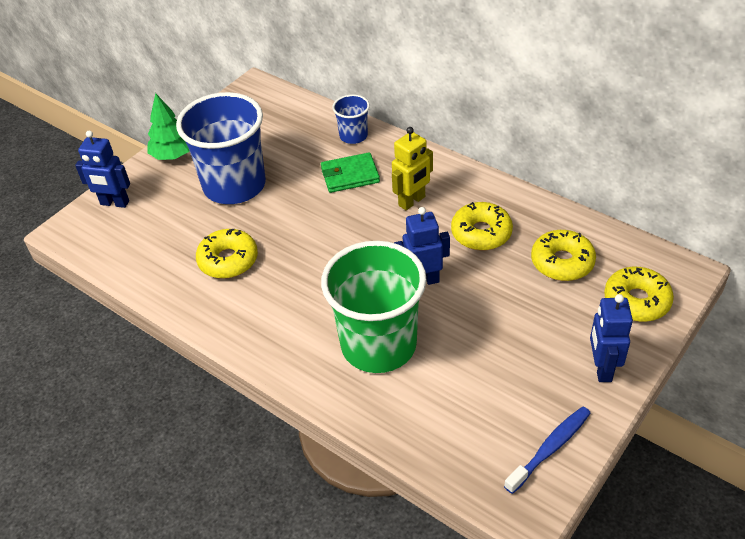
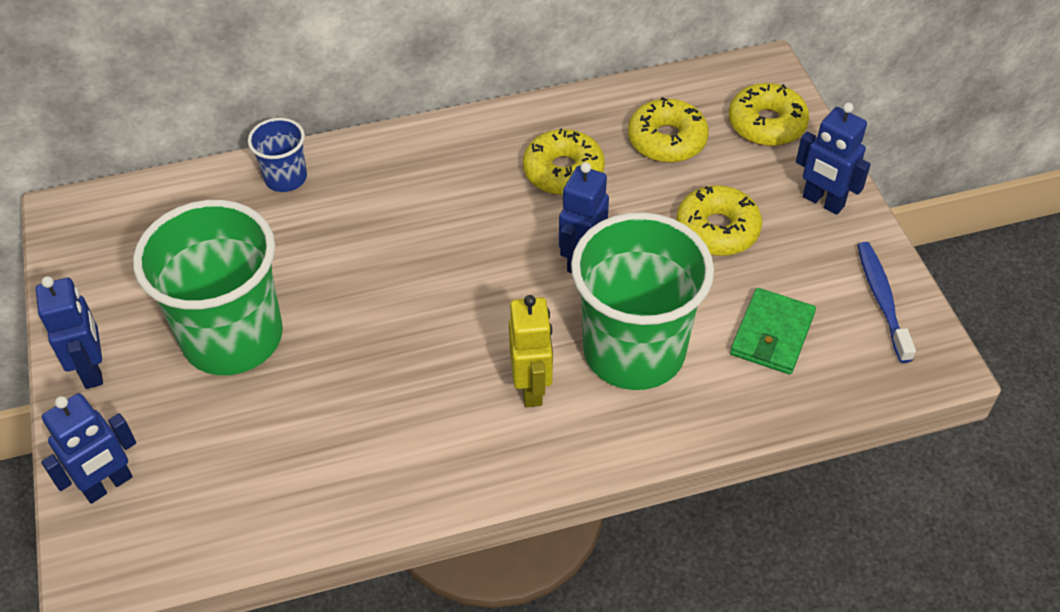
camera: 55 degrees left, 5 degrees up
green tree [147,93,190,160] -> blue robot [36,276,103,389]
blue cup [176,92,266,204] -> green cup [133,200,283,375]
yellow donut [196,229,258,279] -> yellow donut moved to [676,185,762,256]
green wallet [321,152,380,193] -> green wallet moved to [730,288,816,375]
yellow robot [392,127,433,210] -> yellow robot moved to [509,295,553,407]

